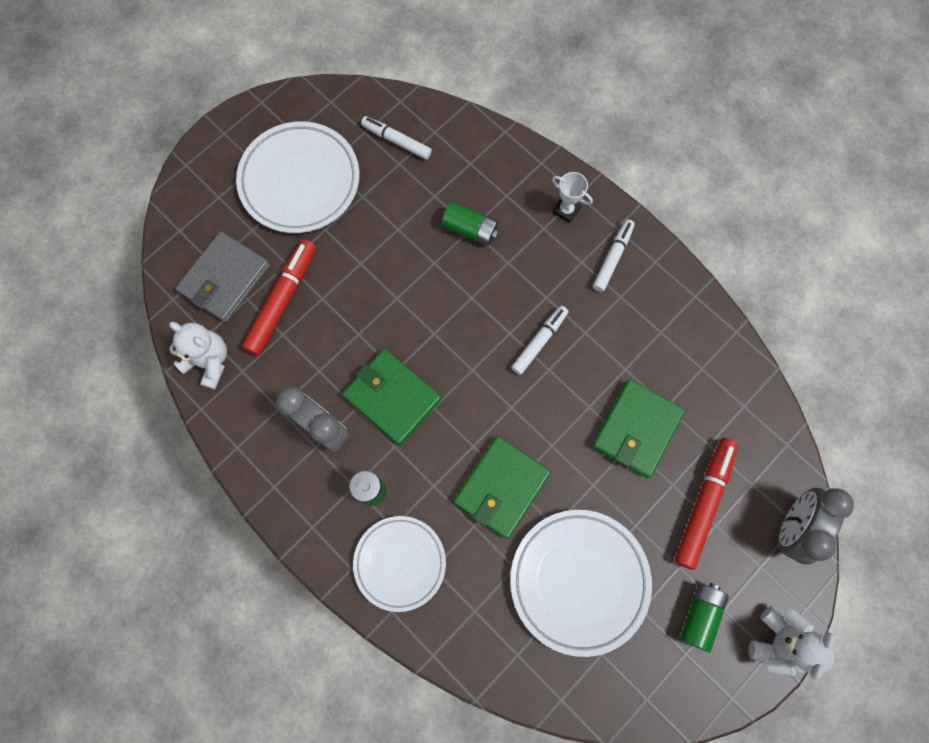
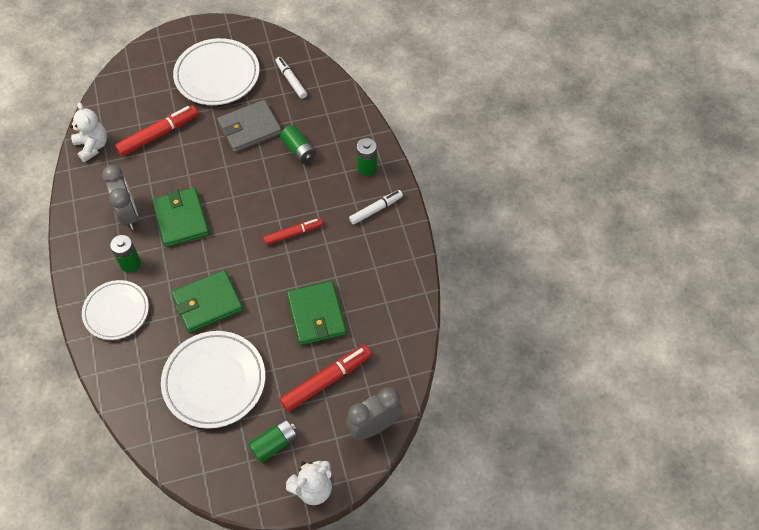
camera: 30 degrees right, 15 degrees down
grey wallet [175,231,270,323] -> grey wallet moved to [217,100,282,152]
white marker [511,306,568,375] -> red marker [263,218,323,245]
white trophy [552,172,593,223] -> green battery [357,138,377,176]
green wallet [592,379,685,478] -> green wallet turned 75 degrees counterclockwise [287,281,346,345]

